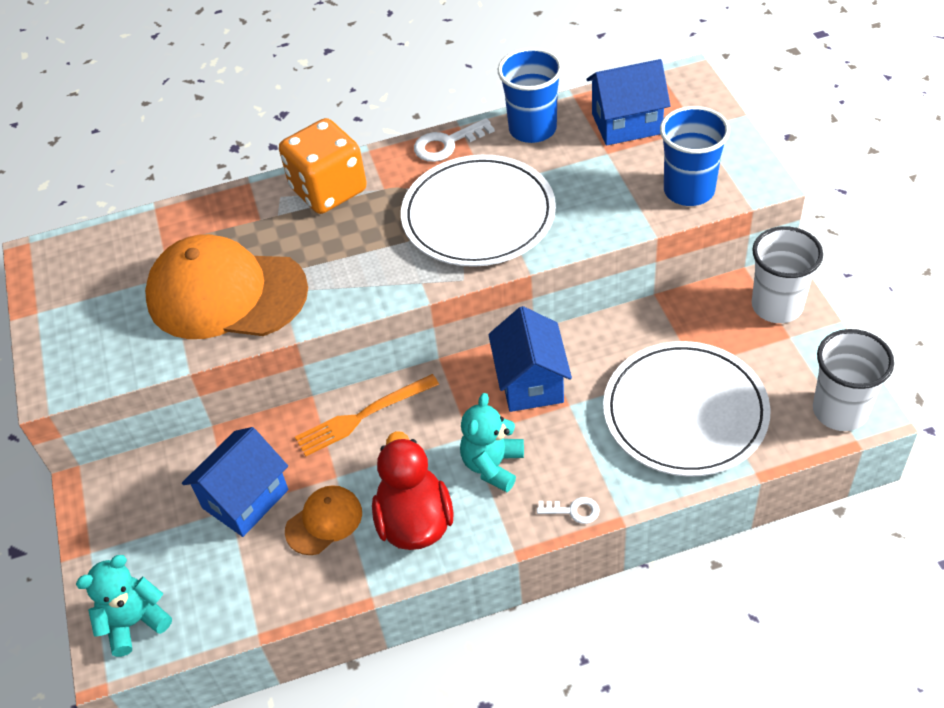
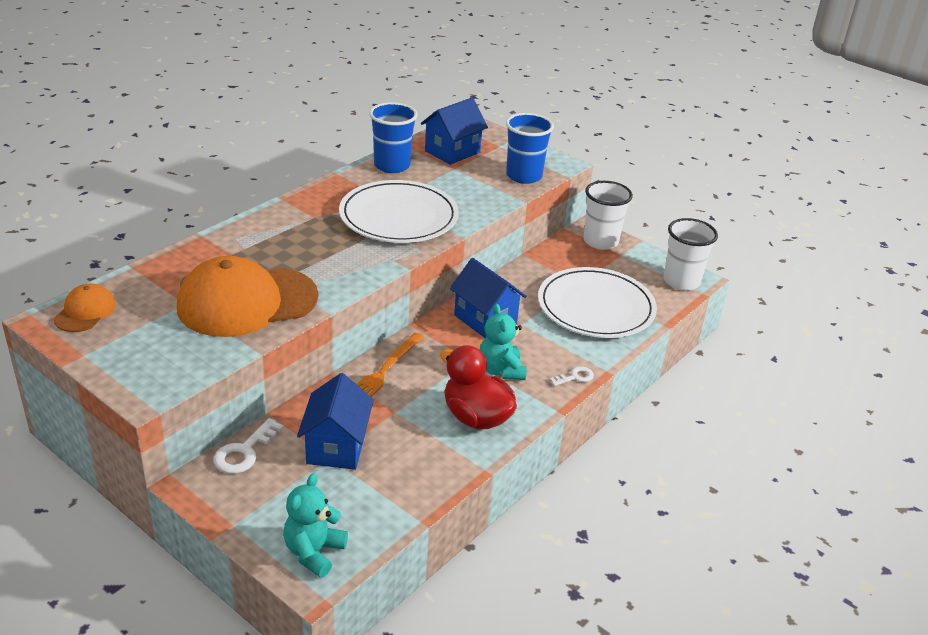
camera: 40 degrees left, 15 degrees down
orange dice [279,118,367,214] -> none
orange cap [285,485,362,555] -> orange cap moved to [54,284,116,332]
white key [414,118,495,162] -> white key moved to [213,418,283,474]

